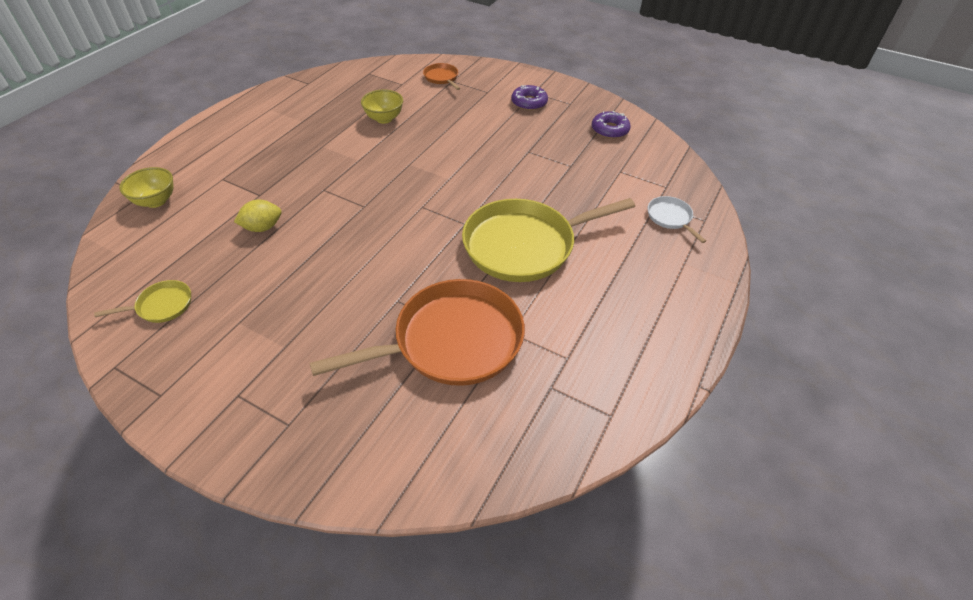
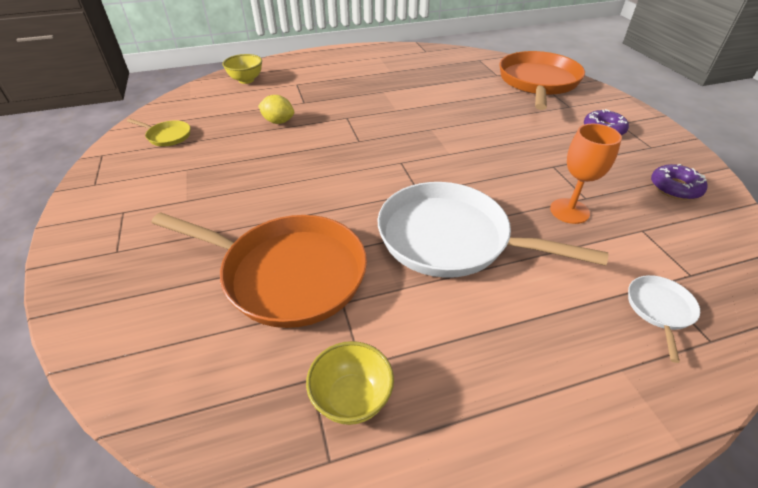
camera: 45 degrees right, 5 degrees down
yellow bowl [361,89,403,124] -> yellow bowl moved to [306,341,394,425]
orange pan [423,63,460,90] -> orange pan [499,51,585,110], size x2.31
yellow pan [462,198,635,282] -> white pan [377,182,608,278]
none -> orange goblet [550,124,622,224]

